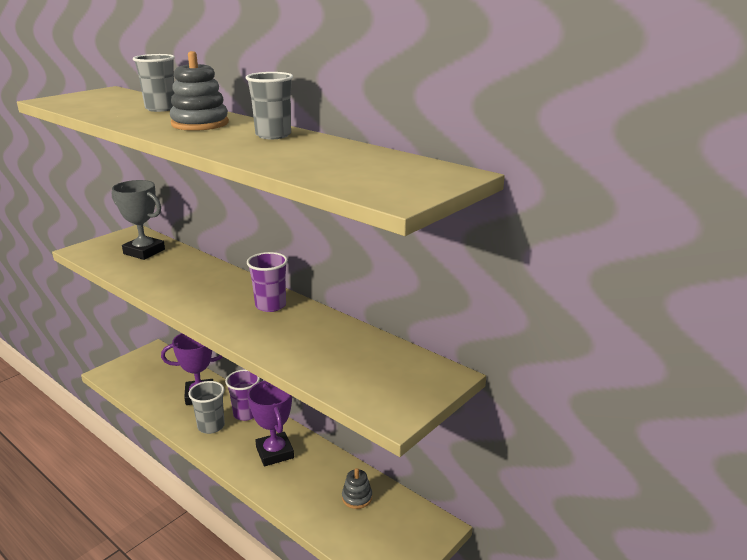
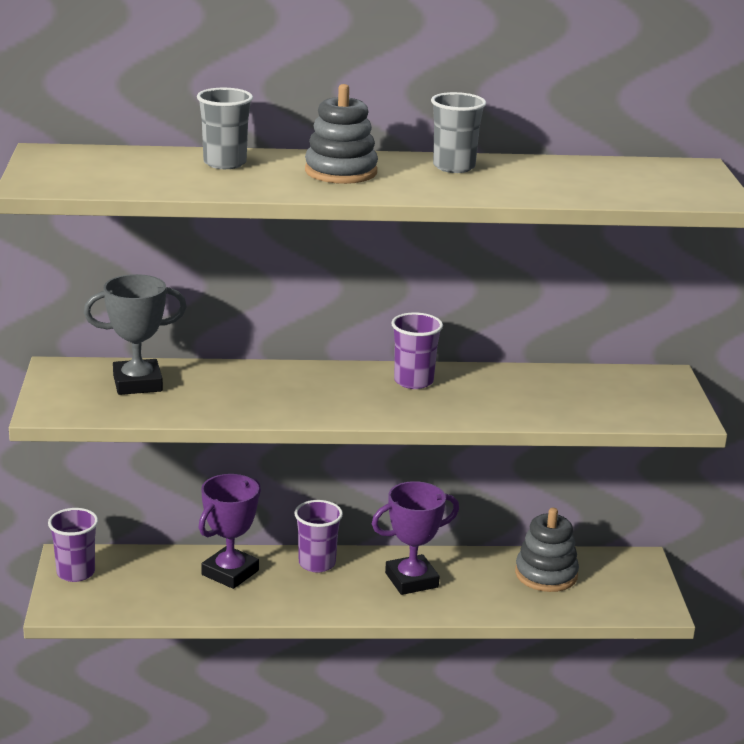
camera: 45 degrees left, 0 degrees up
grey cup [188,381,225,434] -> none
purple trophy [248,381,294,466] -> purple trophy turned 45 degrees counterclockwise [372,481,459,595]
grey stacking toy [342,468,372,509] -> grey stacking toy [515,508,579,592], size x1.70
none -> purple cup [48,508,98,582]

